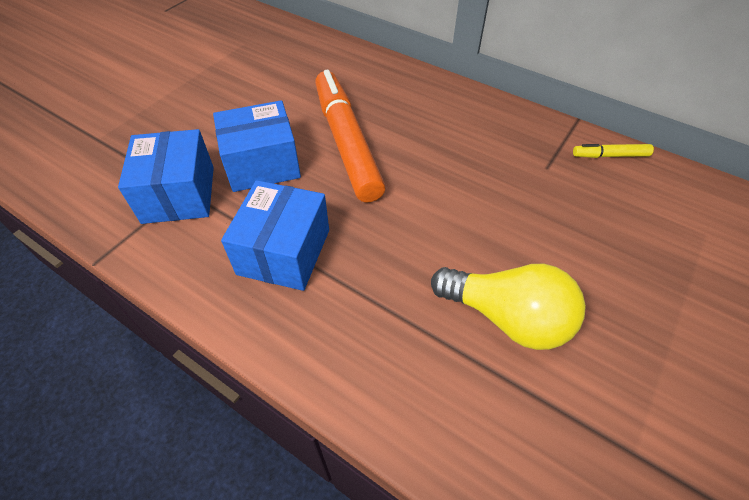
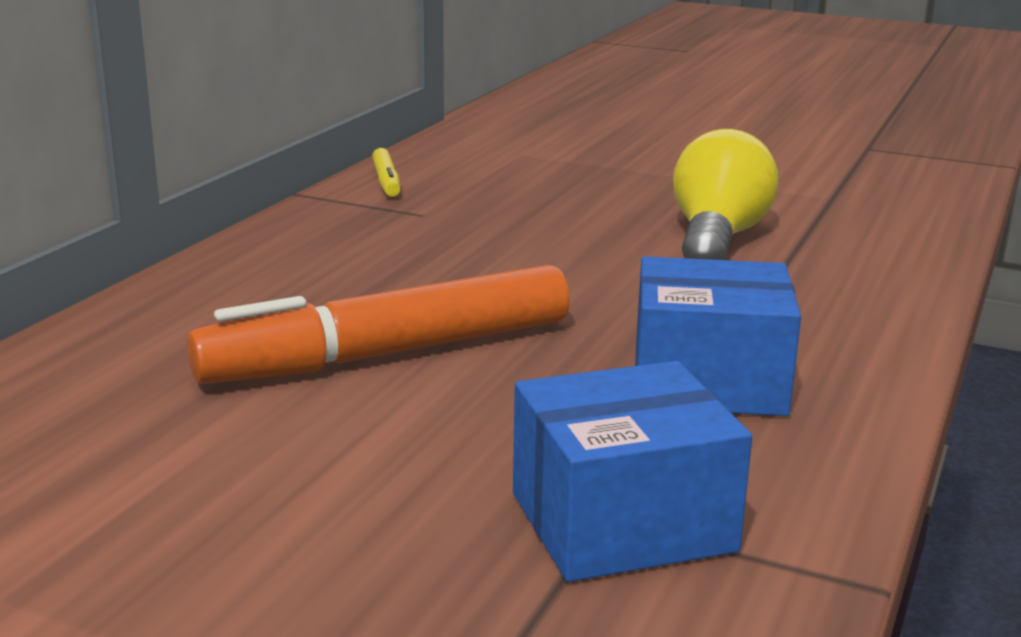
camera: 100 degrees left, 30 degrees down
blue box [213,100,301,192] -> none

